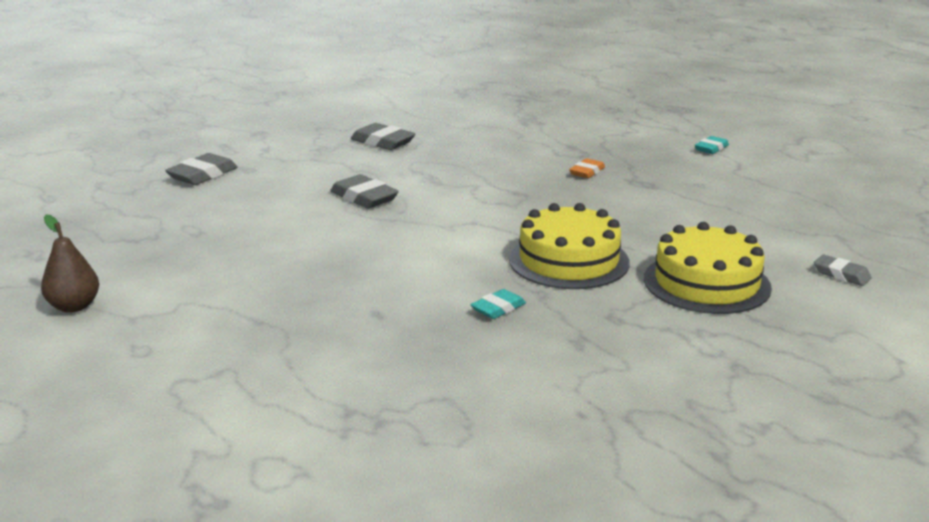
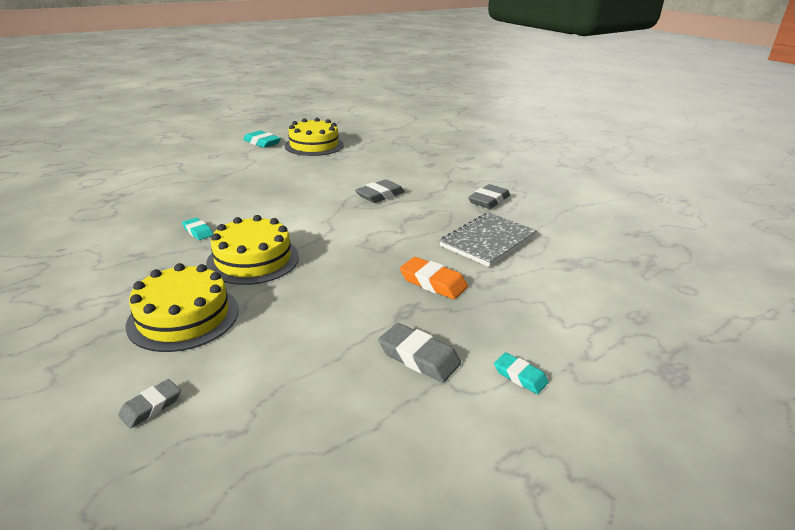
camera: 90 degrees right, 5 degrees up
brown pear [41,214,99,313] -> turquoise eraser [243,131,281,148]
grey eraser [165,153,238,185] -> grey eraser moved to [378,323,461,383]
orange eraser [569,158,605,178] -> orange eraser [400,257,468,299], size x1.60
none -> yellow cake [285,118,344,156]
none -> grey notebook [439,213,537,267]

